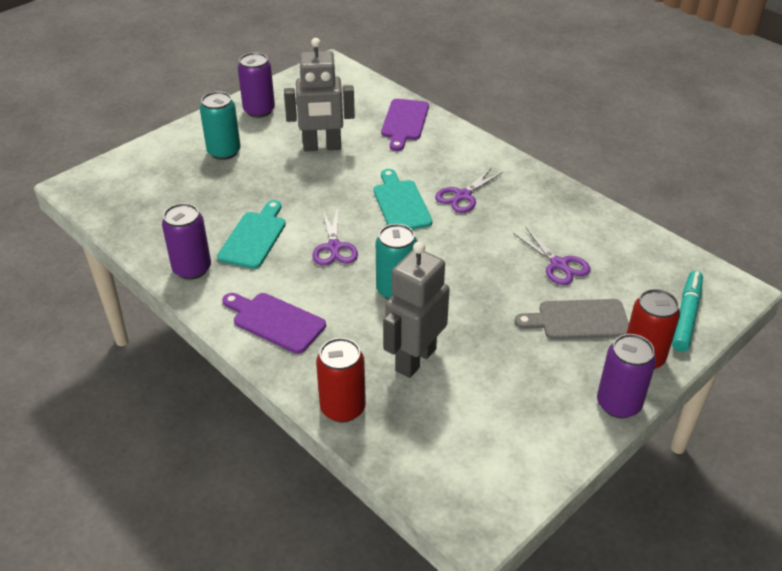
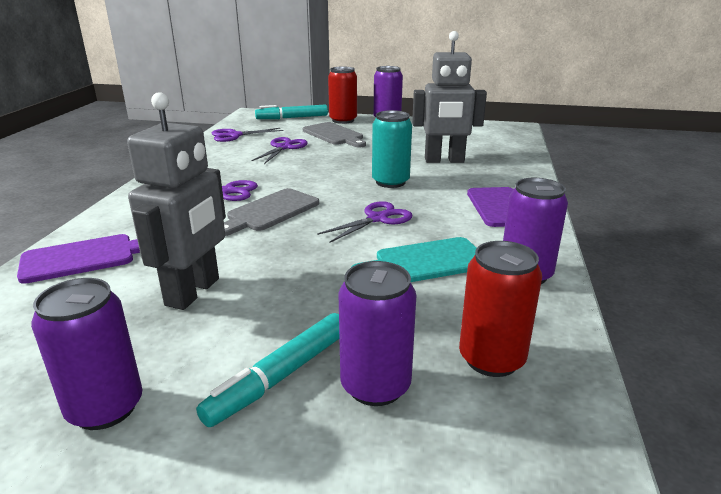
camera: 125 degrees left, 15 degrees down
turquoise can [200,91,241,160] -> turquoise marker [196,313,339,427]
grey robot [284,38,355,152] -> grey robot turned 60 degrees clockwise [127,92,226,310]
red can [316,338,366,422] -> red can moved to [459,241,542,377]
turquoise cutting board [374,169,432,230] -> grey cutting board [224,188,319,236]
none -> purple scissors [212,128,283,142]
none -> purple can [338,261,416,406]

